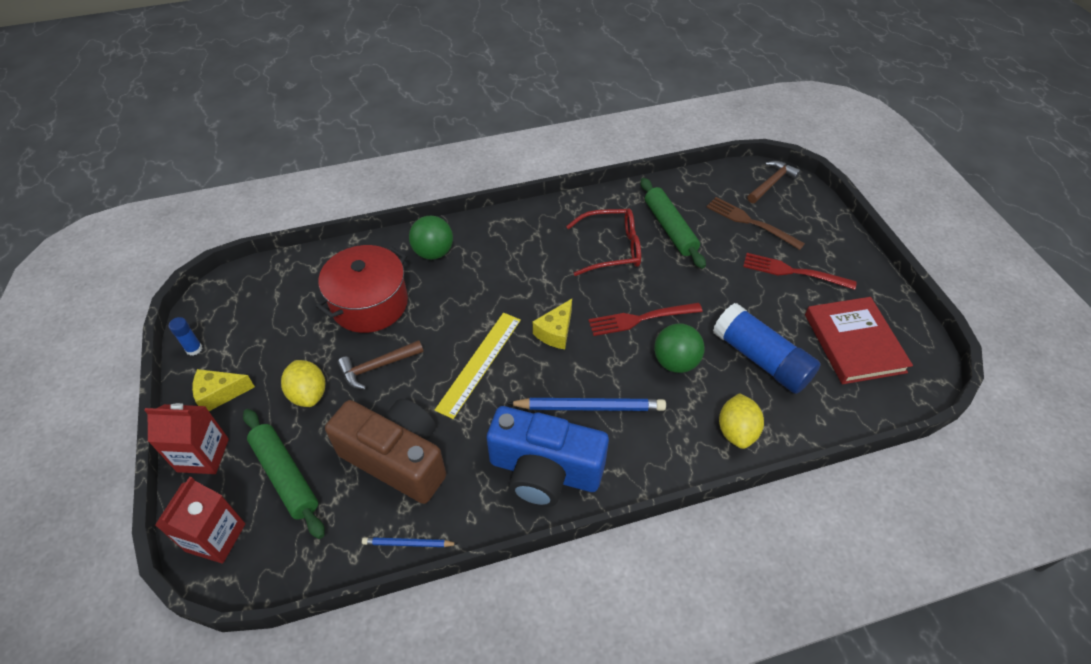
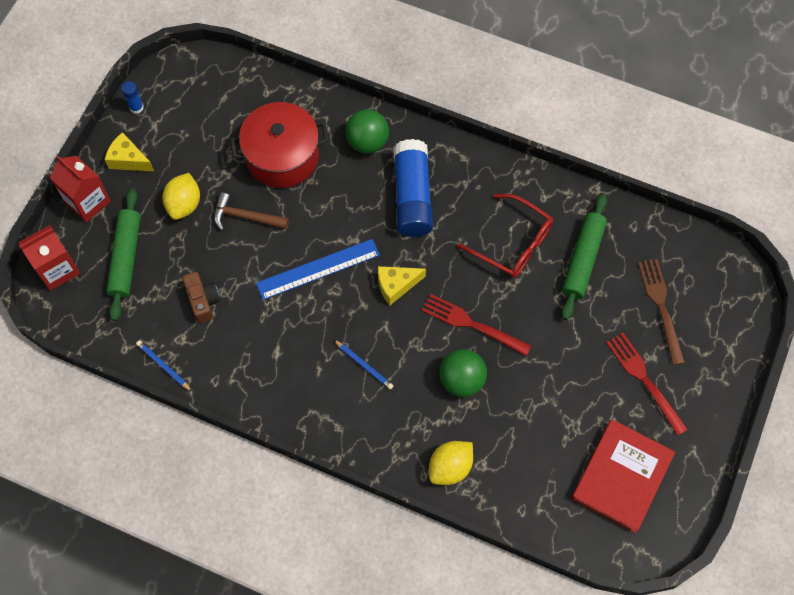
camera: 40 degrees right, 15 degrees up
brown camera [325,399,446,504] -> brown camera [182,272,220,323], size x0.48
yellow ruler [435,313,521,419] -> blue ruler [256,239,380,300]
blue camera [487,406,609,507] -> none
blue pencil [507,398,666,411] -> blue pencil [333,339,393,390], size x0.54
blue glue stick [713,303,821,394] -> blue glue stick moved to [393,139,433,237]
brown hammer [748,161,801,203] -> none

